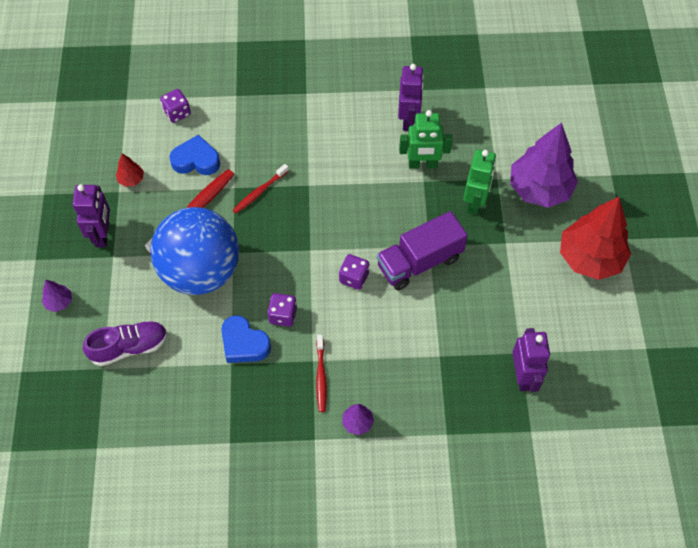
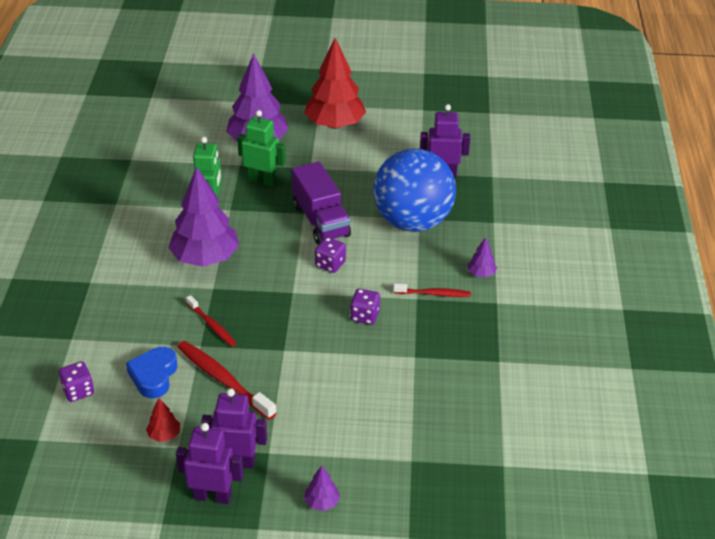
camera: 85 degrees left, 20 degrees down
purple shoe [83,321,168,366] -> none
blue ball [150,207,239,295] -> blue ball moved to [373,149,456,232]
blue heart [221,315,271,363] -> none
purple robot [398,64,424,131] -> purple robot moved to [176,423,244,504]
none -> purple tree [168,167,239,267]

